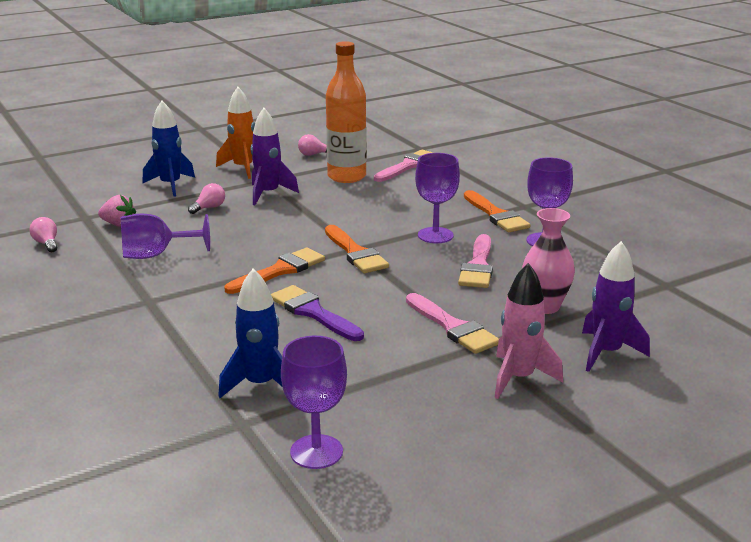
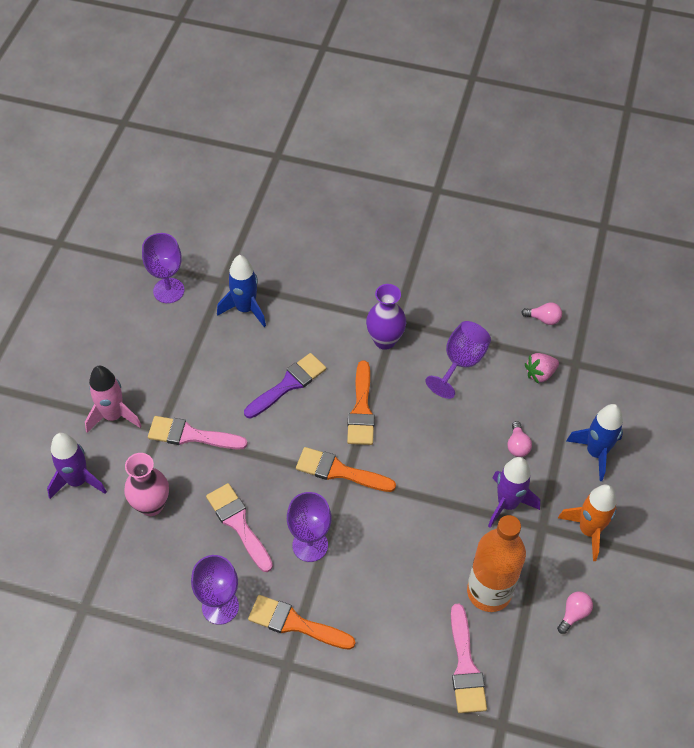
camera: 135 degrees right, 30 degrees up
purple brush [271,285,364,341] -> purple brush turned 45 degrees counterclockwise [244,353,326,419]
none -> purple vase [366,284,406,350]

